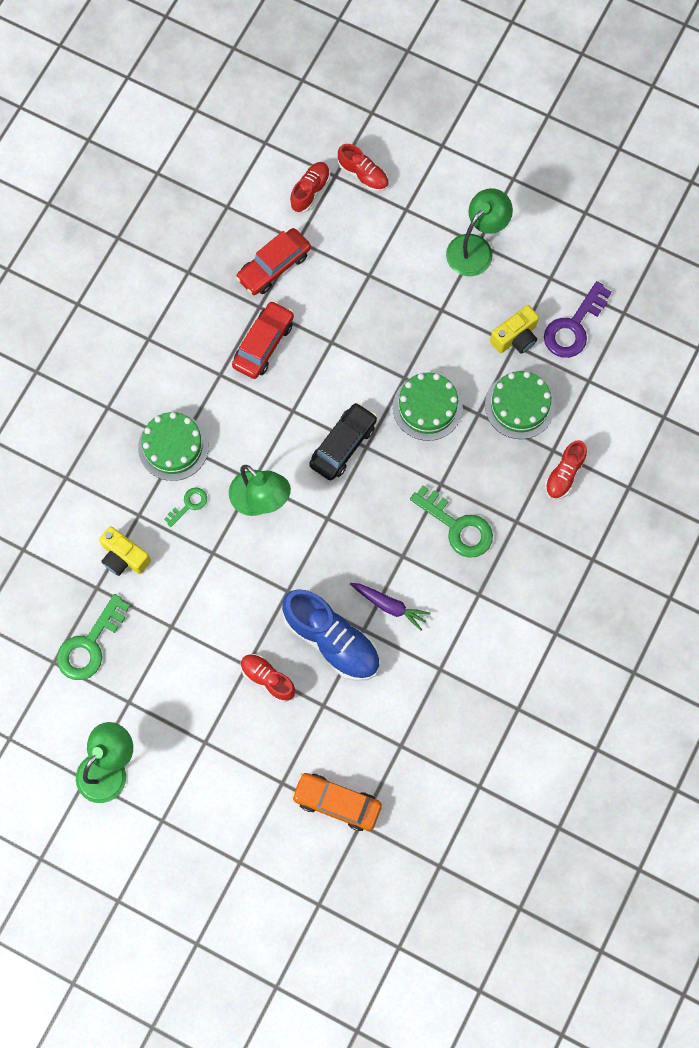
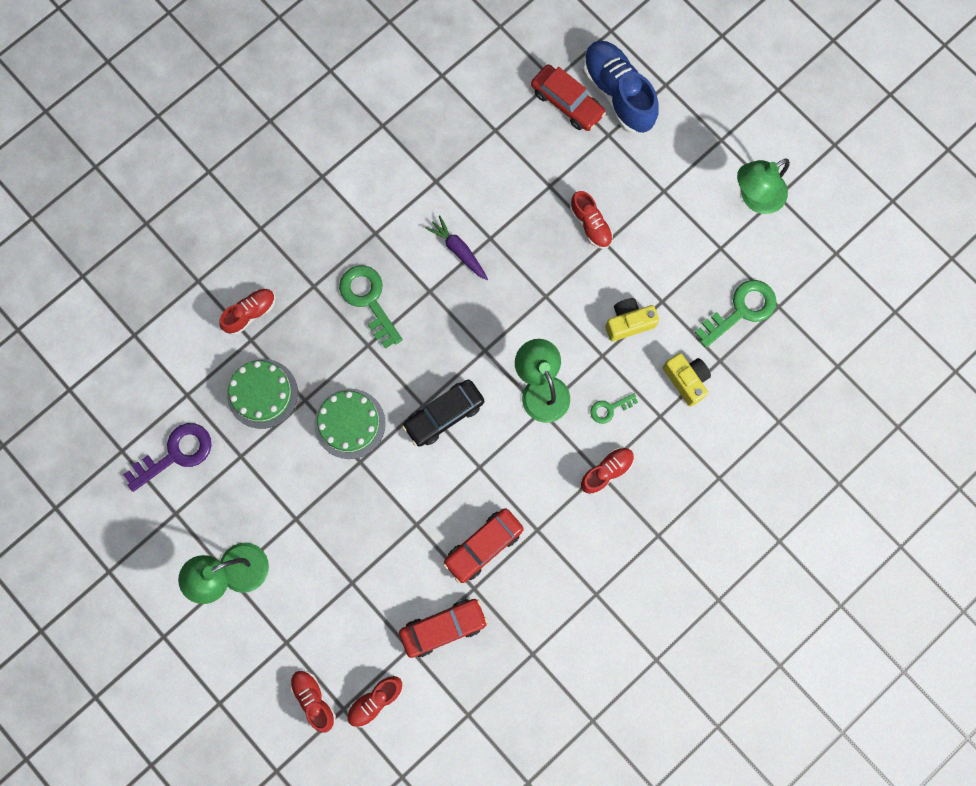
camera: 160 degrees left, 5 degrees up
green cake [138,412,209,481] -> red shoe [580,447,634,495]
blue shoe [282,589,379,681] -> blue shoe moved to [583,40,659,134]
orange car [291,773,382,831] -> red car [531,64,606,131]
yellow camera [490,305,539,354] -> yellow camera moved to [605,298,659,341]

